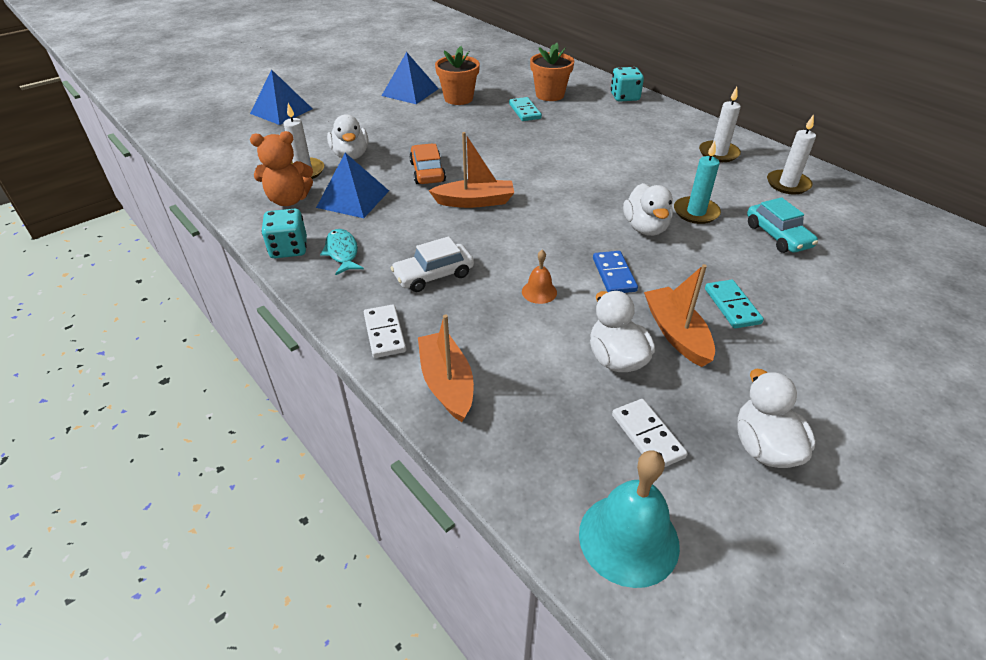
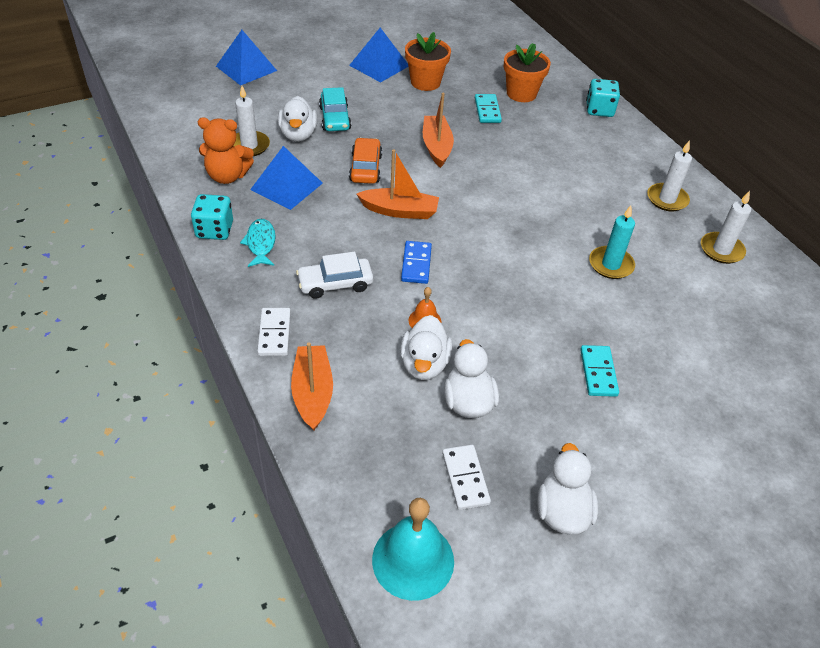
camera: 10 degrees right, 5 degrees up
blue domino [593,251,638,293] -> blue domino moved to [401,241,432,284]
white duck [623,183,673,236] -> white duck moved to [400,315,452,380]
orange boat [644,264,715,367] -> orange boat moved to [423,93,454,168]
turquoise car [747,197,818,253] -> turquoise car moved to [319,87,351,131]

